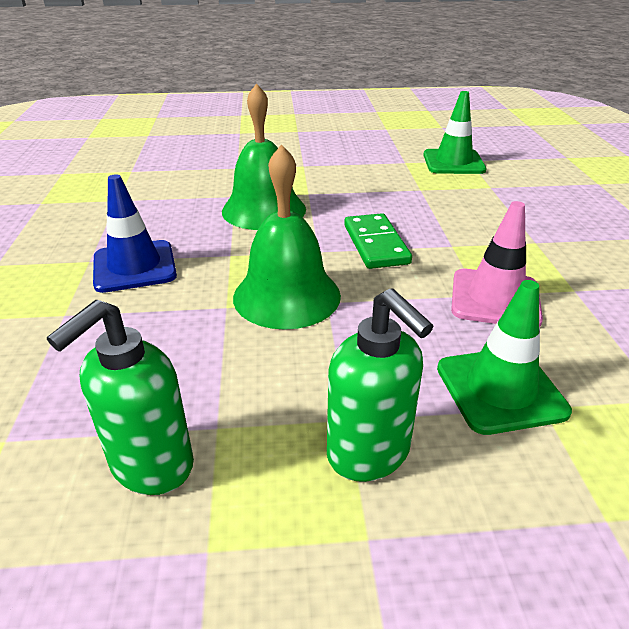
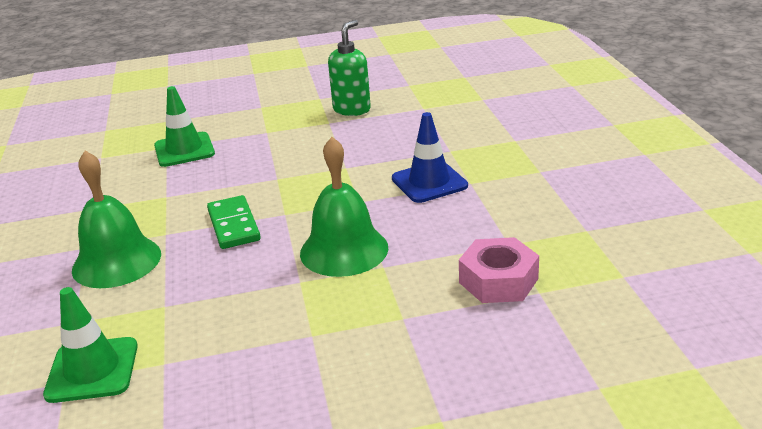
camera: 175 degrees right, 5 degrees down
green bell [233,144,341,329] -> green bell moved to [72,151,161,288]
green soap dispenser [327,289,433,482] -> none
pink traffic cone [451,201,543,327] -> none
none -> pink nut [459,237,539,303]

